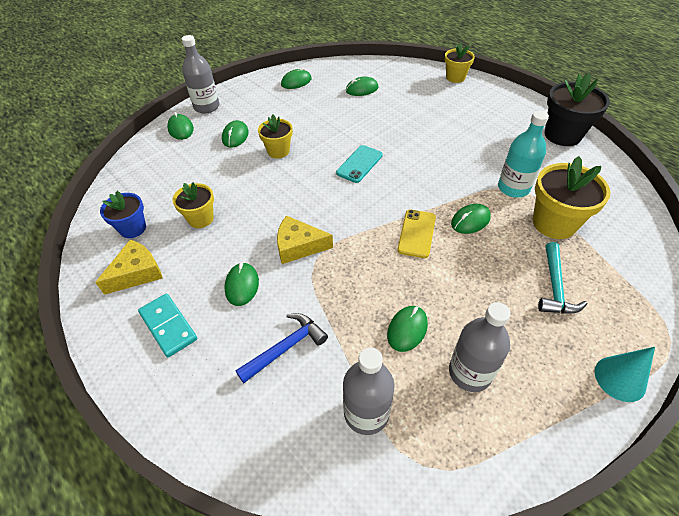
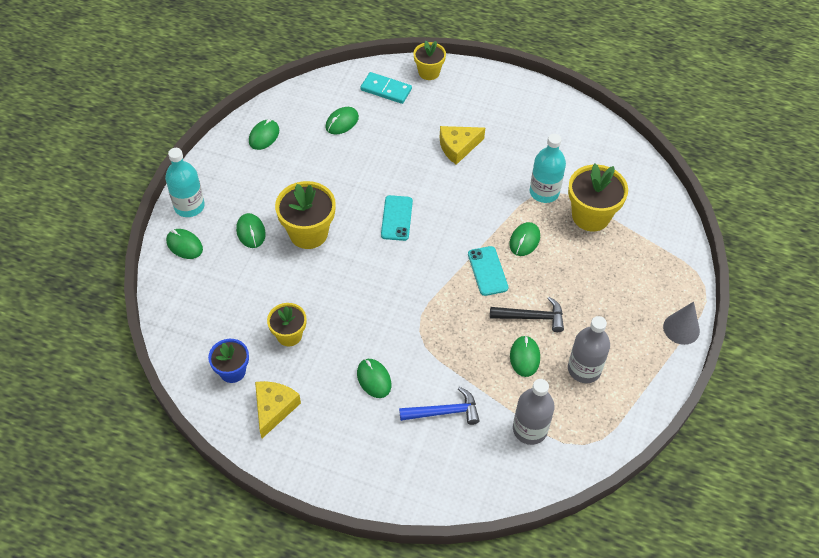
camera: 30 degrees left, 5 degrees up
turquoise domino [138,294,197,357] -> turquoise domino moved to [361,72,412,104]
grey bottle [182,35,219,113] -> turquoise bottle [165,148,205,217]
blue hammer [235,313,328,383] -> blue hammer turned 60 degrees clockwise [399,387,480,425]
yellow flower pot [258,115,293,158] -> yellow flower pot [275,181,336,249], size x1.62
yellow cheese [277,215,333,264] -> yellow cheese moved to [440,126,485,165]
yellow phone [397,210,436,258] -> turquoise phone [468,246,508,296]
turquoise hammer [538,242,587,314] -> none
black flower pot [545,73,610,146] -> none
turquoise cone [595,347,655,402] -> grey cone [663,302,700,345]
none -> black hammer [490,297,564,332]

